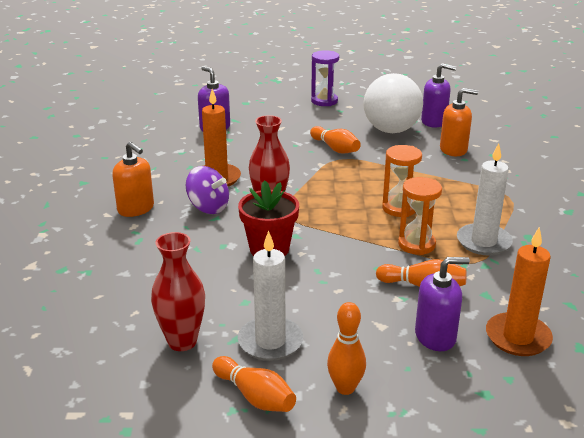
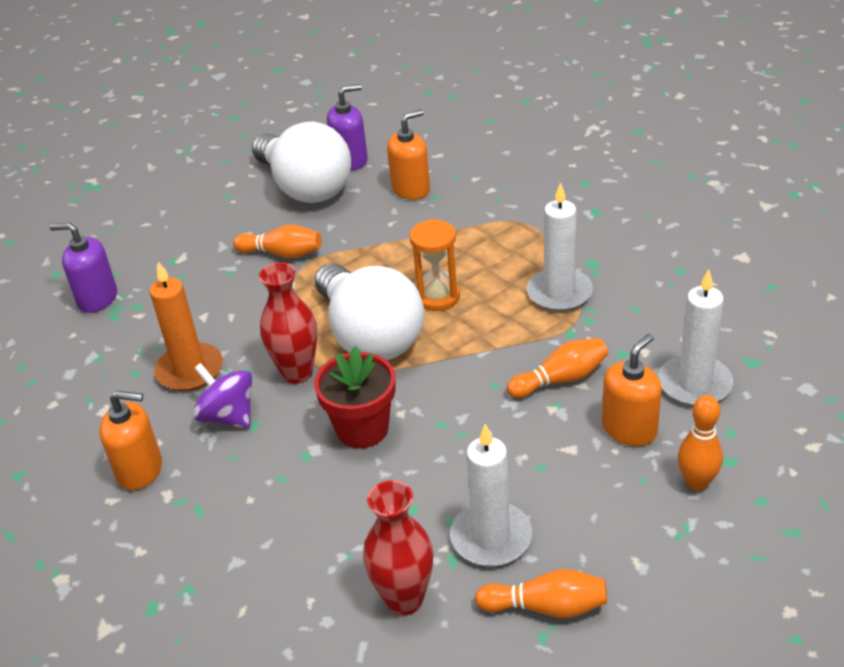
camera: 35 degrees left, 10 degrees up
purple spinning top [186,166,229,214] -> purple spinning top turned 135 degrees counterclockwise [193,363,252,428]
purple hourglass [311,50,339,106] -> none
orange bowling pin [327,302,366,395] -> orange bowling pin moved to [678,395,723,491]
orange hourglass [398,177,442,255] -> none
purple soap dispenser [415,257,470,351] -> orange soap dispenser [602,334,662,446]
orange candle [486,227,553,356] -> white candle [659,269,733,406]
none -> white light bulb [315,263,424,360]

